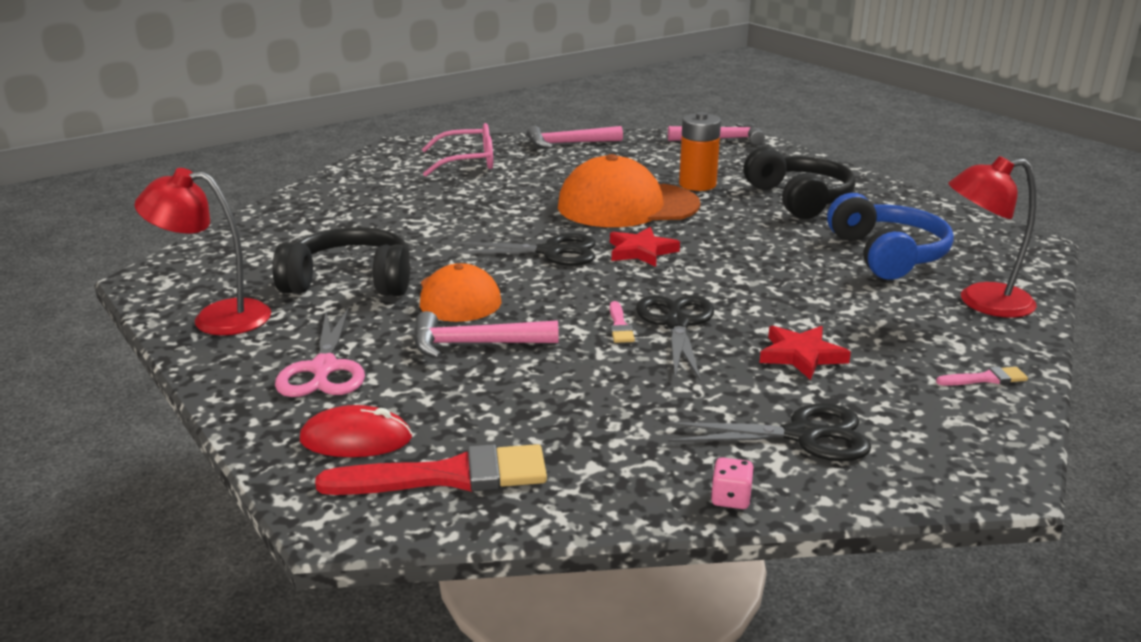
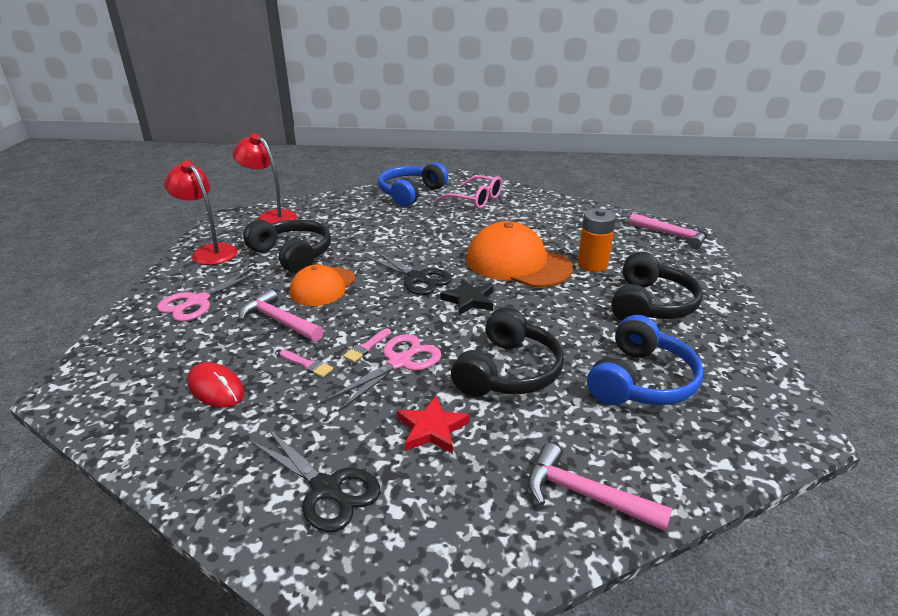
camera: 40 degrees right, 5 degrees up
red mouse [300,405,412,457] -> red mouse moved to [187,362,244,408]
red brush [315,444,547,495] -> none
pink hammer [527,126,623,149] -> pink hammer moved to [528,443,673,531]
red star [610,227,680,267] -> black star [440,279,493,315]
black scissors [636,295,714,380] -> pink scissors [326,334,441,411]
pink dice [711,457,754,509] -> none
pink brush [936,367,1028,386] -> pink brush moved to [280,350,333,377]
red lamp [948,156,1037,318] -> red lamp moved to [233,134,297,224]
none -> blue headphones [378,162,448,207]
none -> black headphones [451,307,564,397]

